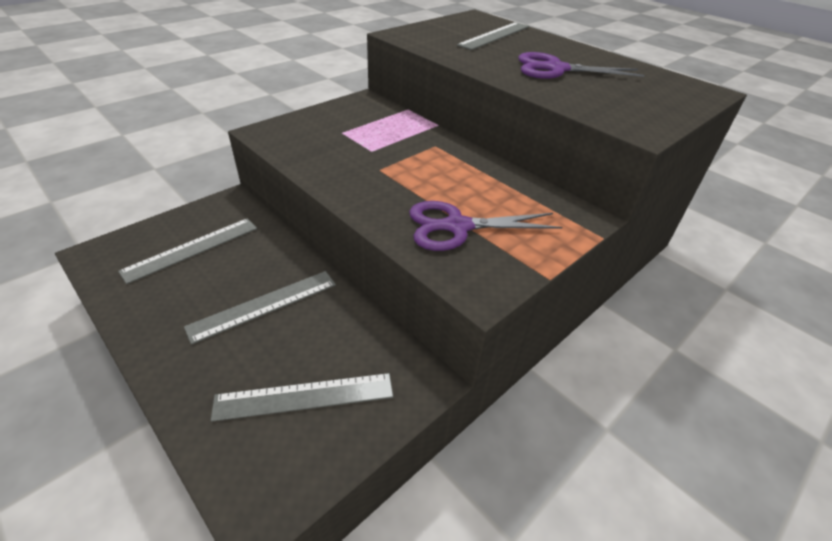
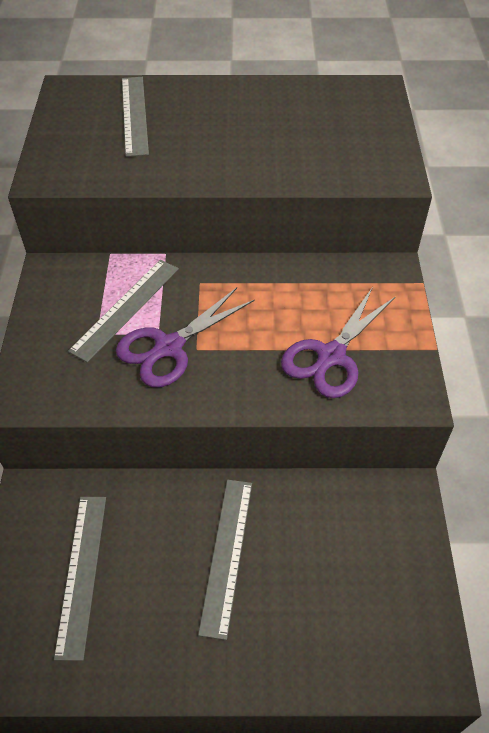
camera: 45 degrees left, 10 degrees up
grey ruler [211,373,393,422] -> grey ruler moved to [68,260,179,363]
purple scissors [518,52,644,79] -> purple scissors moved to [116,287,255,387]

